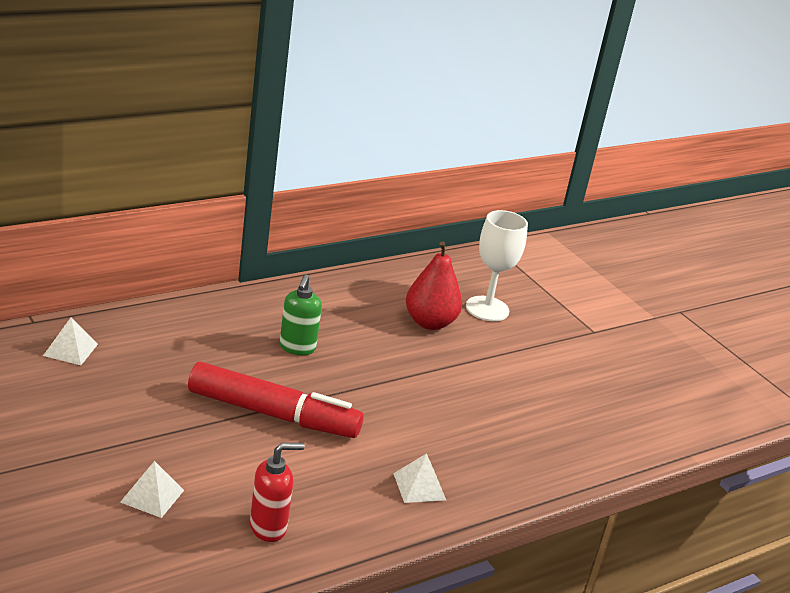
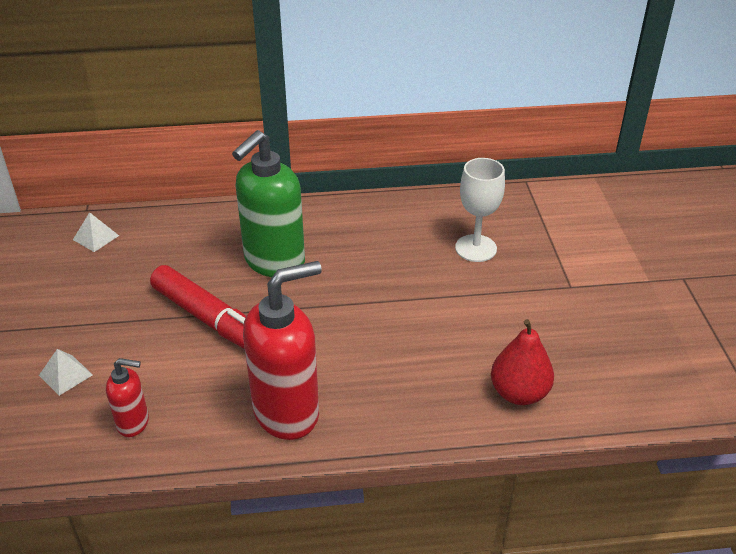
camera: 30 degrees right, 10 degrees up
green soap dispenser [279,274,322,355] -> green soap dispenser [232,130,305,277], size x2.02
white pyramid [393,453,446,503] -> red soap dispenser [243,261,322,440]
red pear [406,242,462,330] -> red pear moved to [491,319,554,405]

